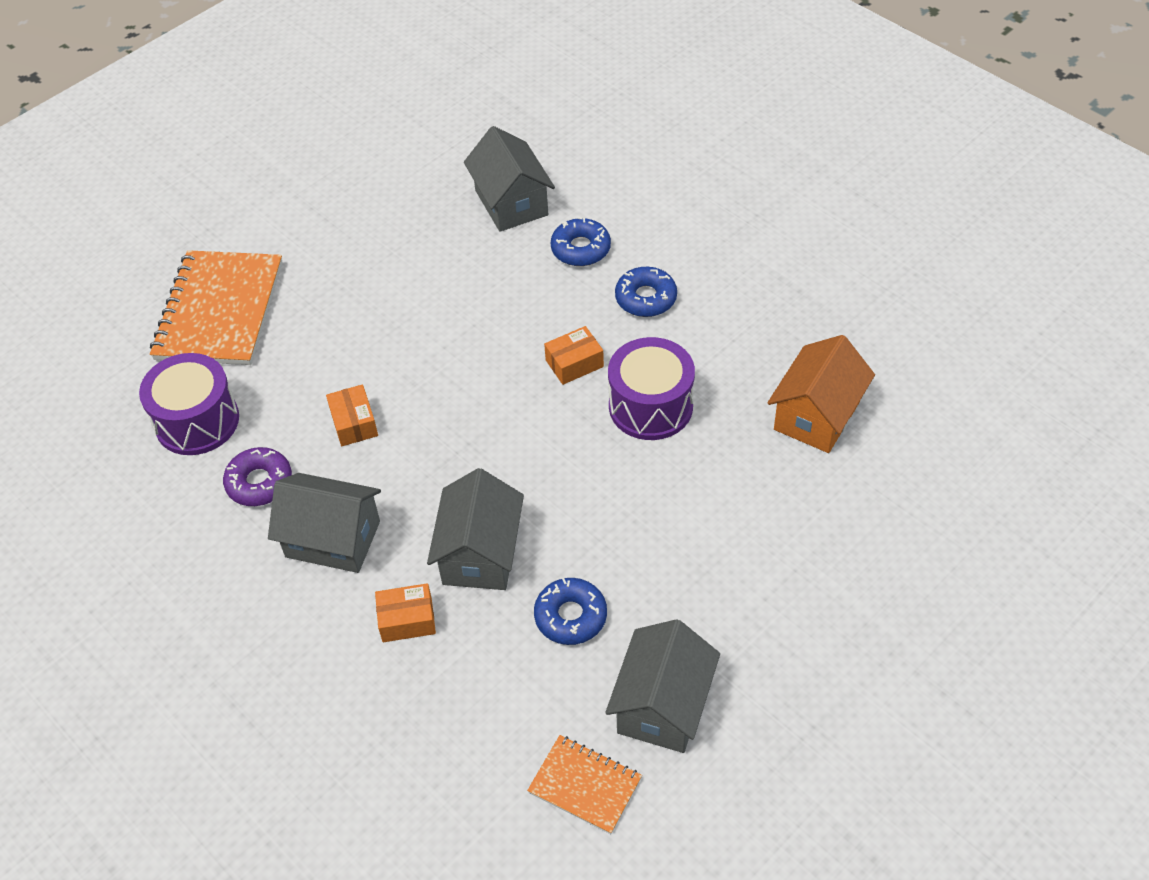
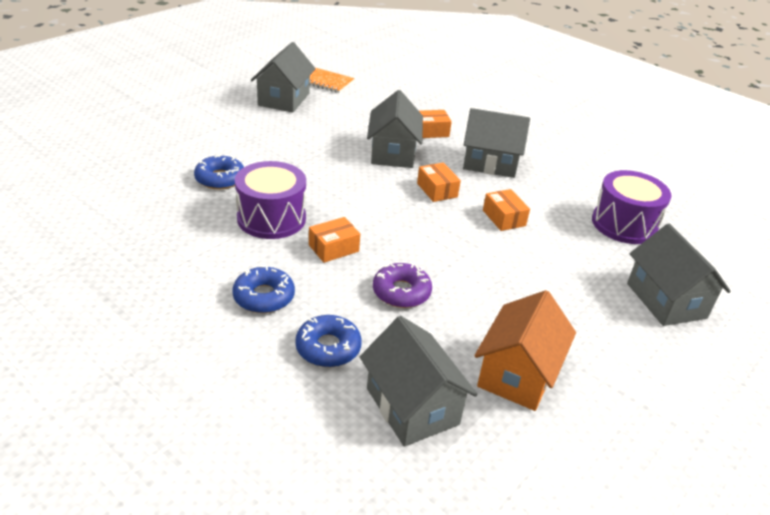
camera: 170 degrees right, 15 degrees down
orange notebook [150,250,283,365] -> grey house [627,224,731,326]
purple donut [223,447,292,506] -> purple donut moved to [373,263,432,308]
blue donut [534,578,607,645] -> blue donut moved to [194,154,244,189]
orange house [767,335,875,453] -> orange house moved to [474,290,576,411]
none -> orange box [417,162,461,202]

